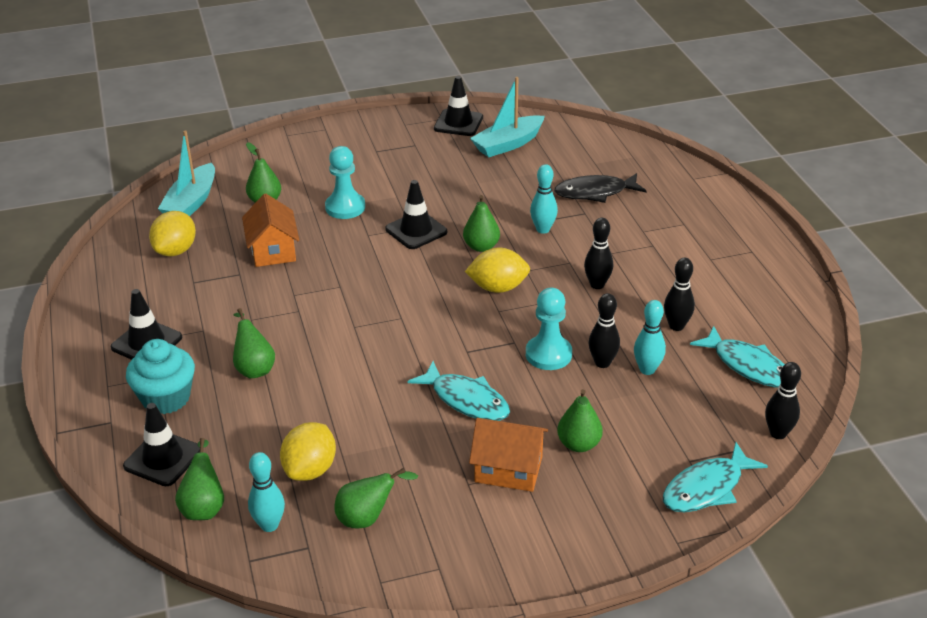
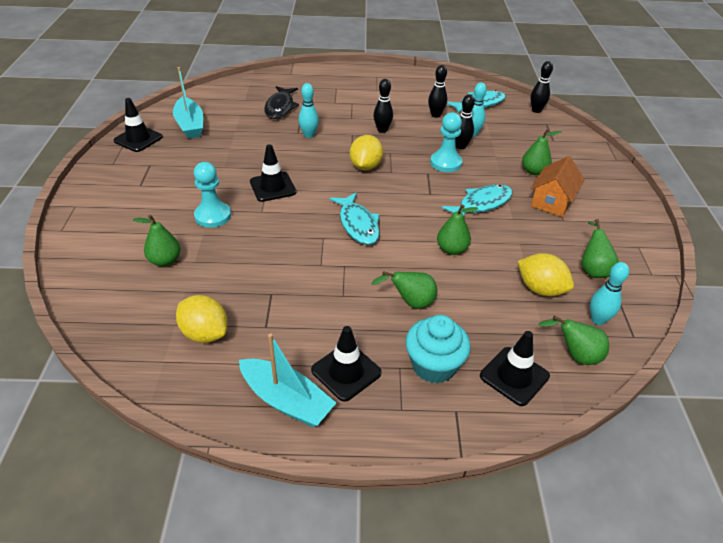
camera: 75 degrees left, 5 degrees up
turquoise boat [158,131,215,216] -> turquoise boat moved to [239,333,336,427]
orange house [242,194,299,267] -> none
green pear [463,195,500,252] -> green pear moved to [437,205,478,255]
turquoise fish [663,442,768,512] -> turquoise fish moved to [330,193,380,245]

